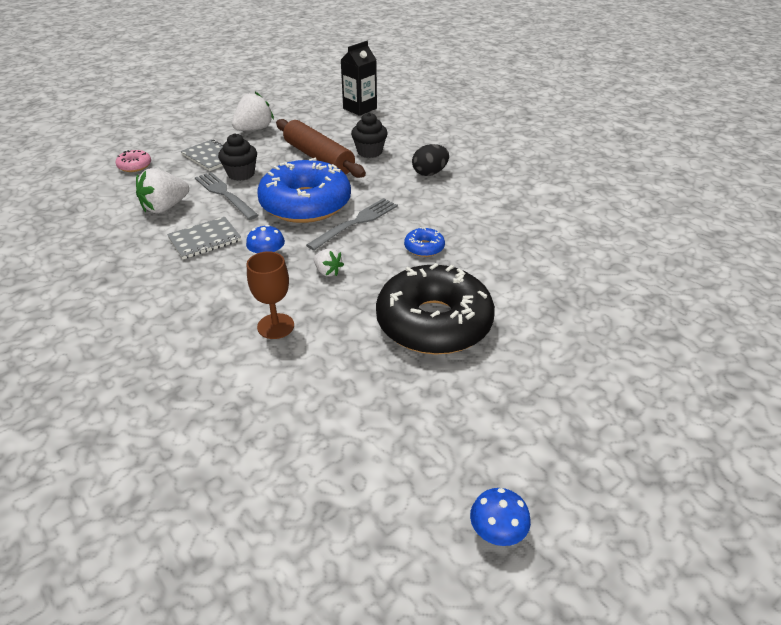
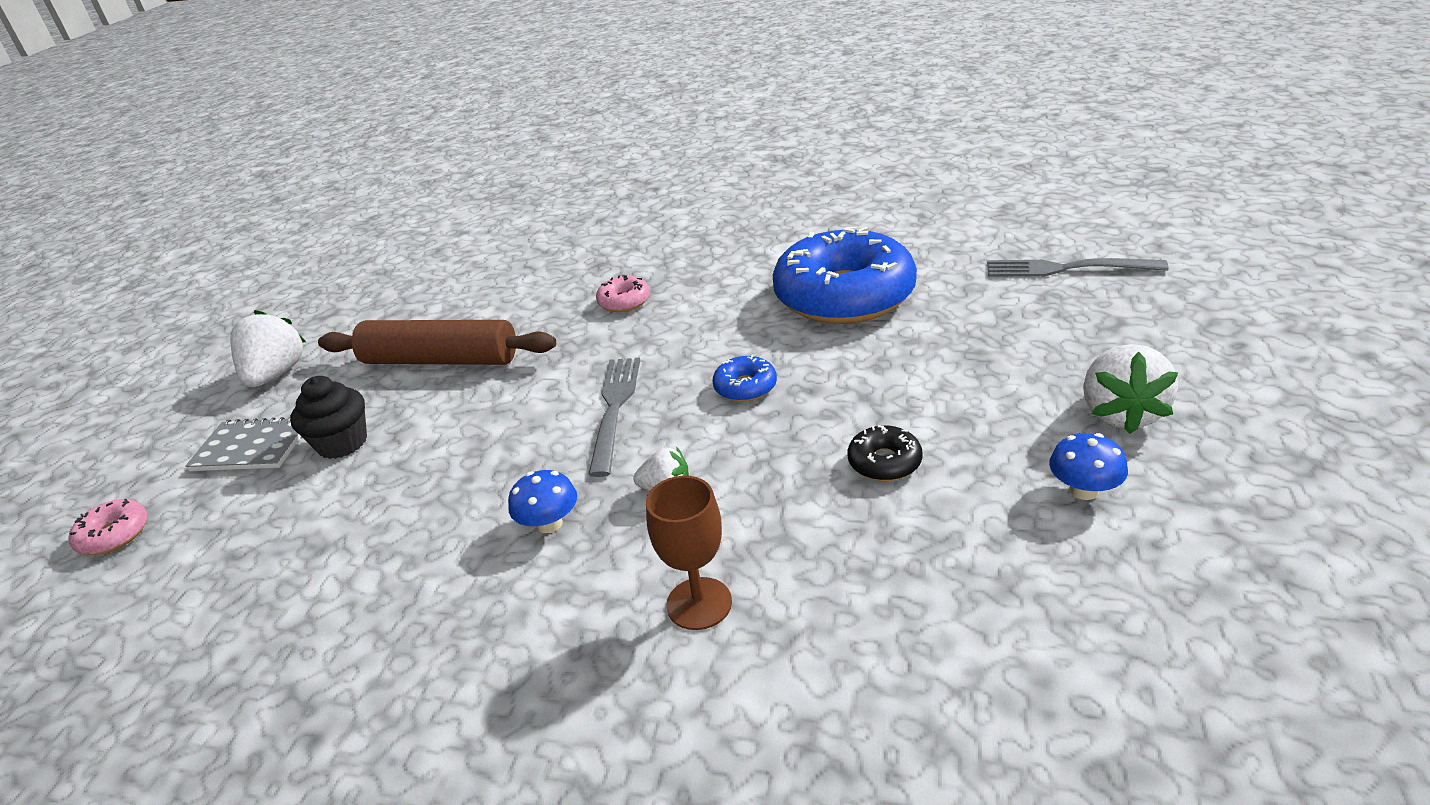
camera: 35 degrees left, 5 degrees down
white strawberry [136,168,189,213] -> white strawberry moved to [1083,344,1178,434]
grey notebook [167,217,241,259] -> none
grey fork [195,172,259,220] -> grey fork moved to [987,258,1169,277]
blue donut [257,158,351,223] -> blue donut moved to [773,226,917,324]
black carton [341,41,377,116] -> none
black cupcake [351,113,388,158] -> none
black donut [376,263,495,355] -> black donut [848,425,923,481], size x0.40
black egg [412,144,449,176] -> pink donut [596,275,650,312]
blue mushroom [470,488,531,546] -> blue mushroom moved to [1049,433,1128,500]

